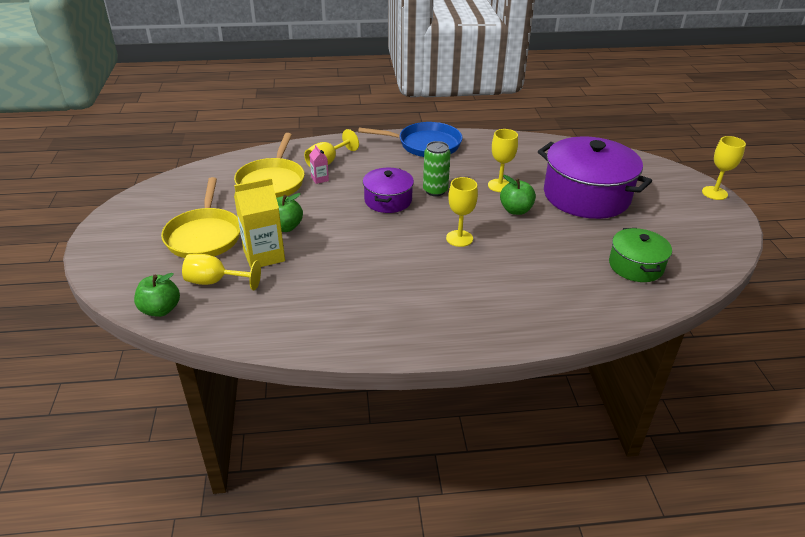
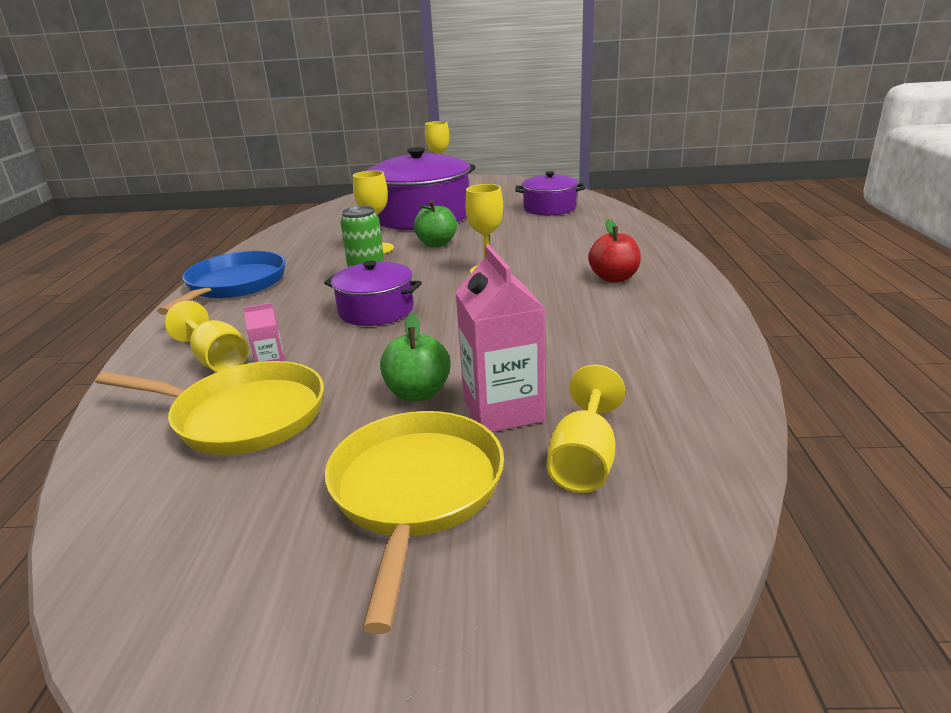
camera: 80 degrees left, 10 degrees down
green apple [134,273,180,317] -> none
yellow pan [161,177,240,258] -> yellow pan turned 90 degrees counterclockwise [325,411,504,634]
yellow carton [234,178,285,268] -> pink carton [455,244,545,432]
green pot [609,228,672,282] -> purple pot [515,171,585,215]
none -> red apple [588,219,641,283]

